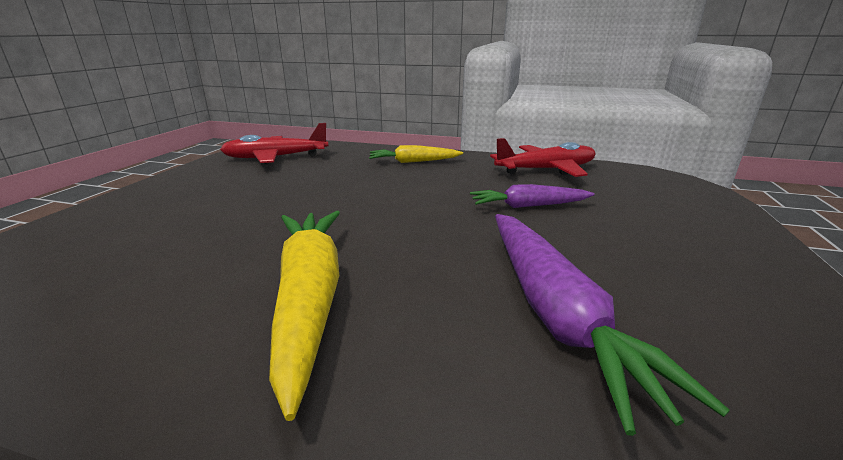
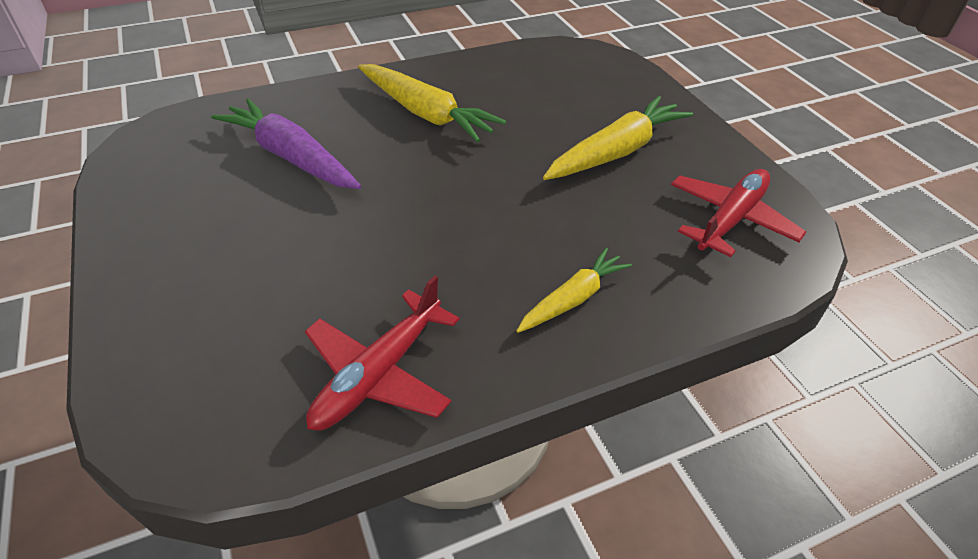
camera: 140 degrees right, 20 degrees up
purple carrot [470,184,595,208] -> none
none -> yellow carrot [543,96,693,180]

